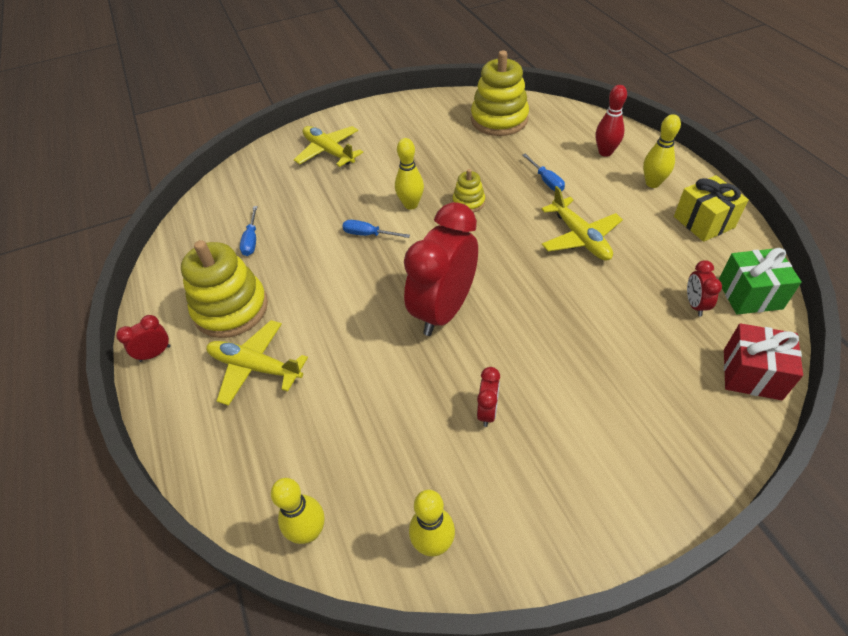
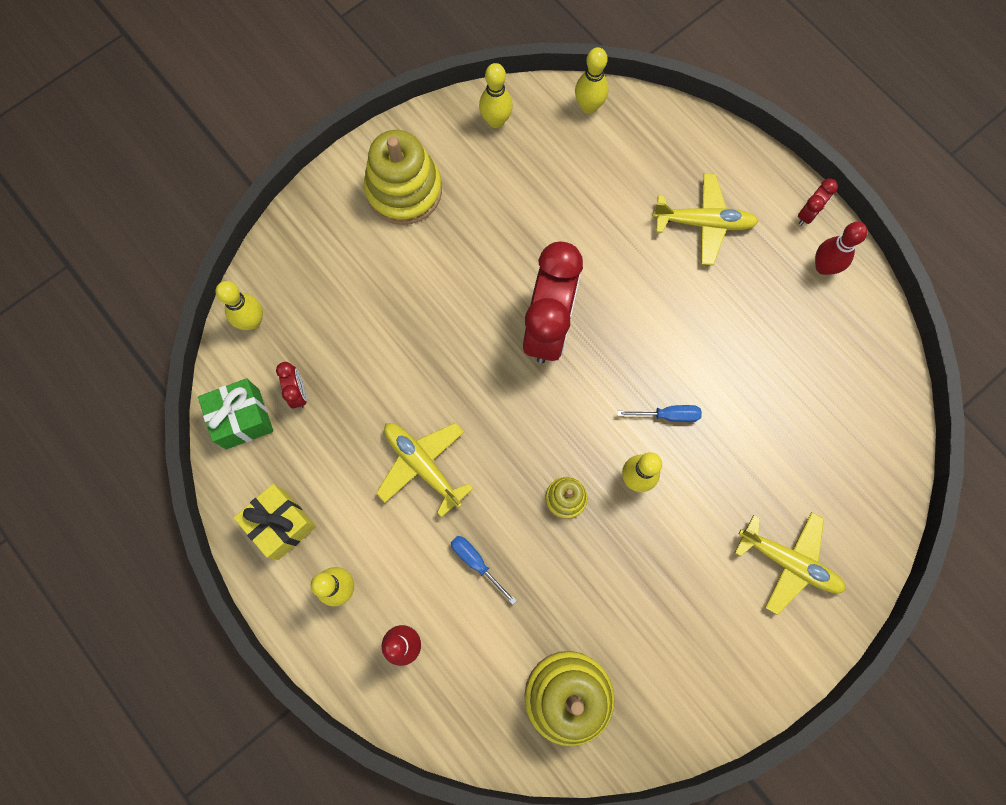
camera: 160 degrees right, 25 degrees up
yellow stacking toy [181,240,268,338] -> yellow stacking toy moved to [364,130,442,225]
blue screwdriver [240,206,258,256] -> none
red clock [477,367,500,427] -> none
red gift [724,323,803,400] -> yellow bowling pin [215,281,263,330]
none -> red bowling pin [815,222,868,275]

